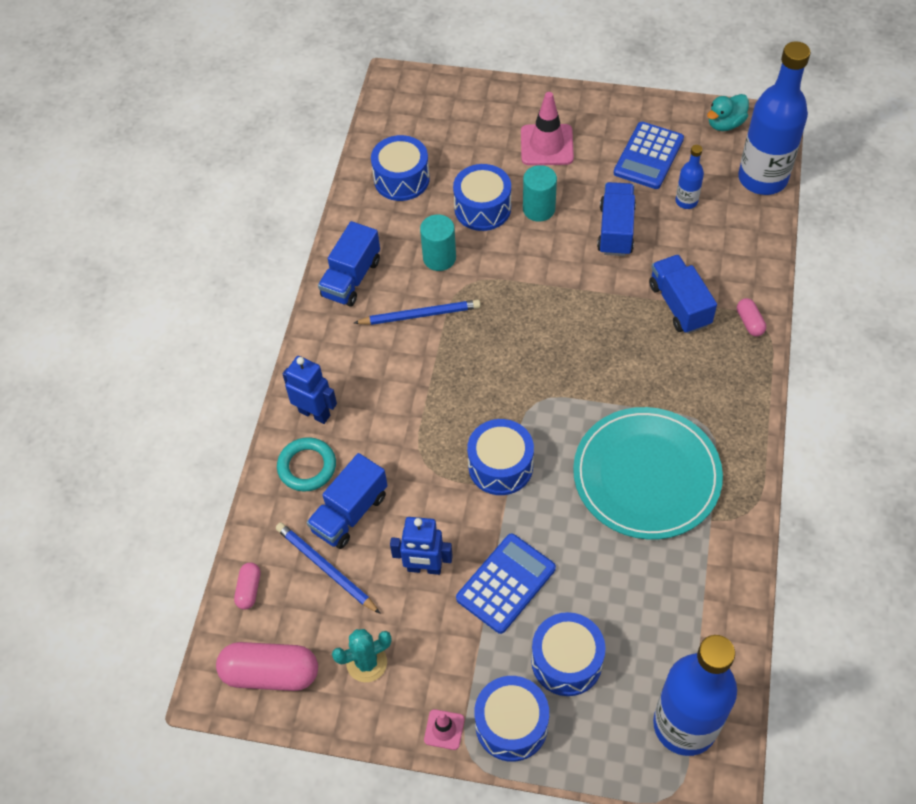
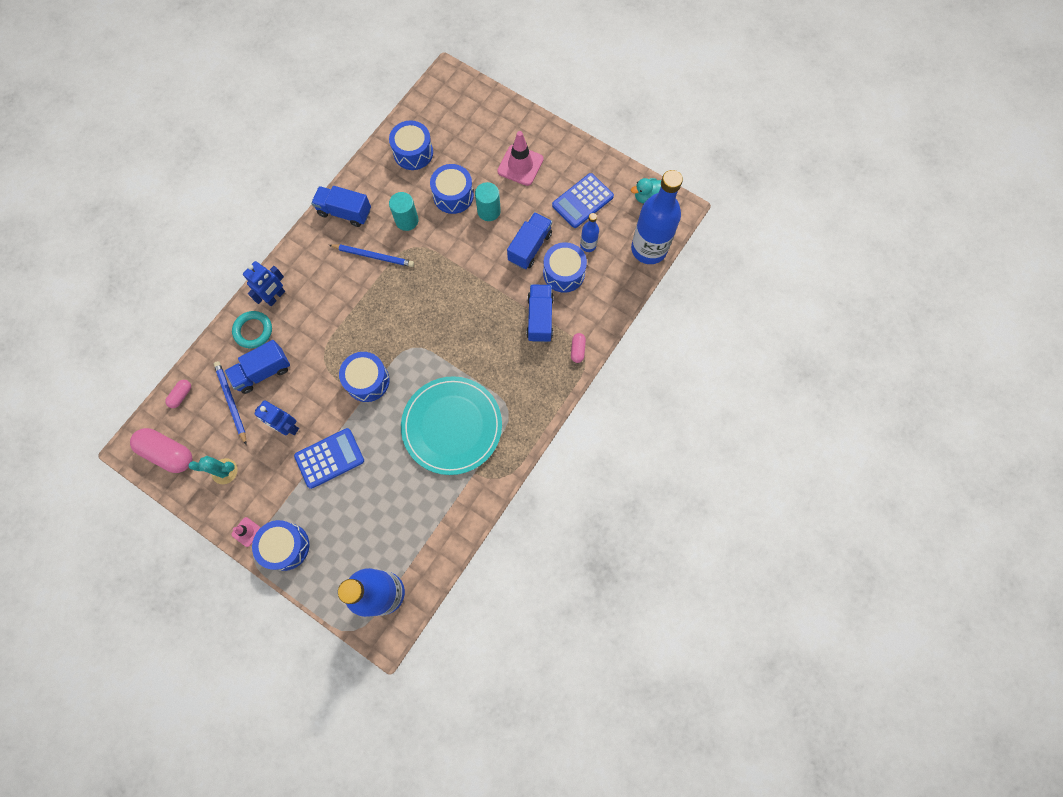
camera: 20 degrees right, 15 degrees up
blue robot [283,356,337,424] -> blue robot turned 75 degrees clockwise [243,261,285,306]
blue truck [318,221,380,307] -> blue truck turned 60 degrees clockwise [311,186,371,227]
blue drum [531,612,606,696] -> blue drum moved to [543,242,587,293]

